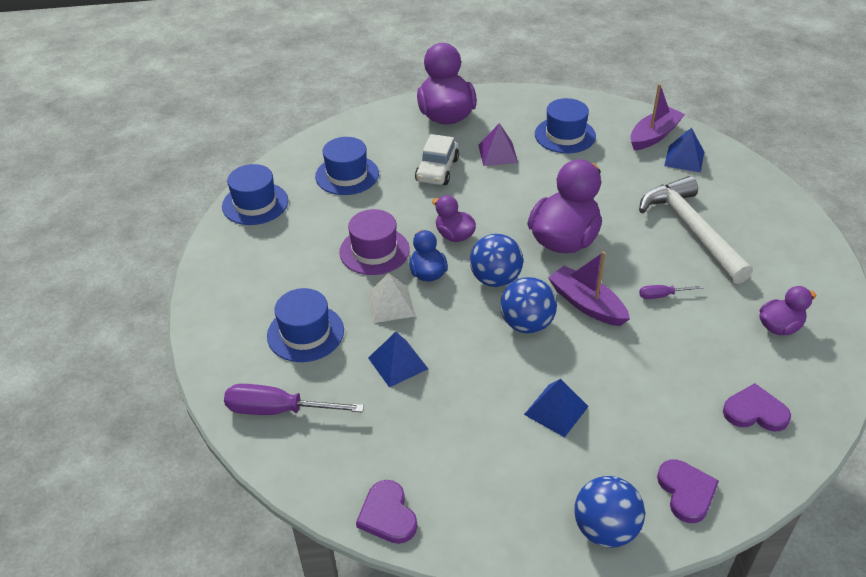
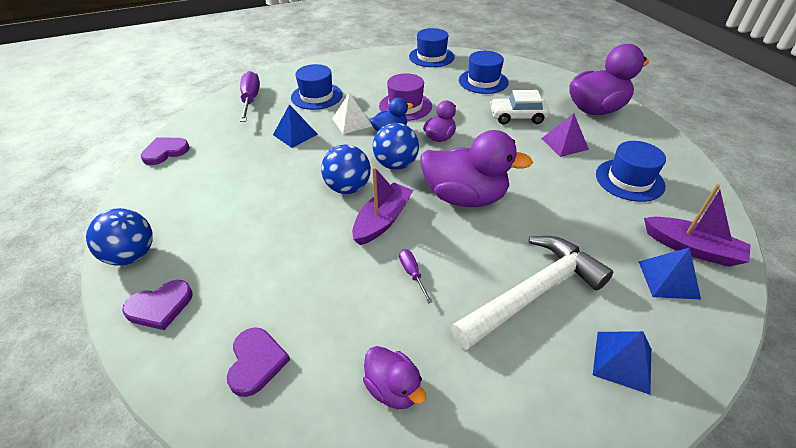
camera: 75 degrees right, 0 degrees up
blue pyramid [524,379,589,437] -> blue pyramid moved to [593,331,651,395]

